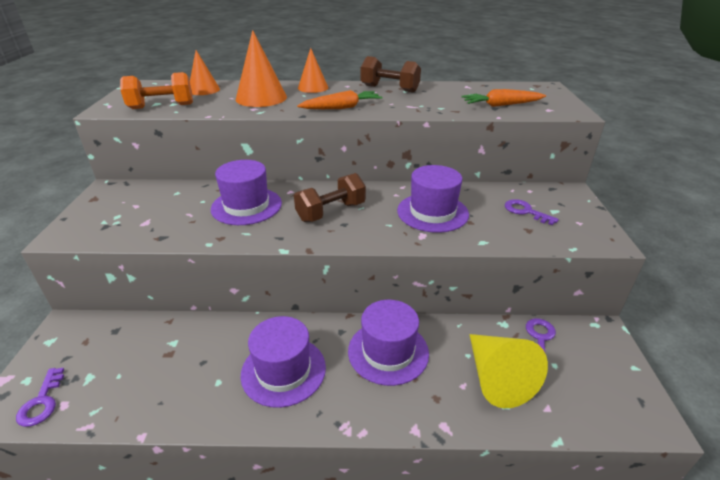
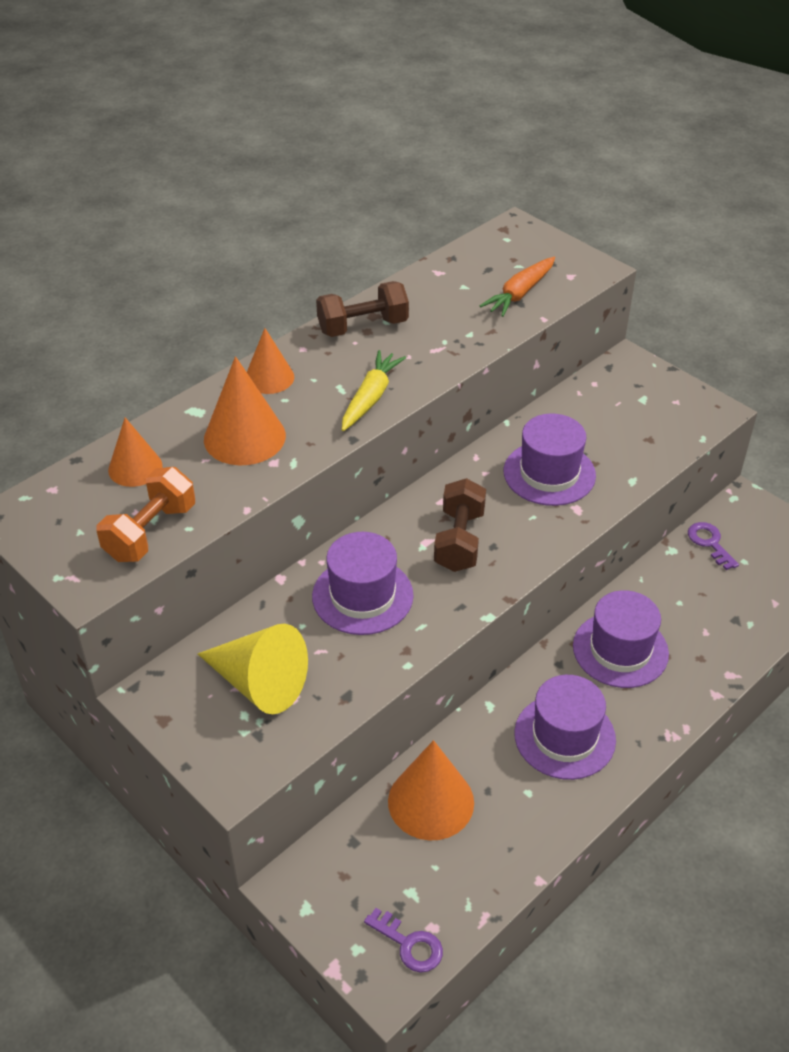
camera: 45 degrees left, 10 degrees up
orange carrot [297,90,383,109] -> yellow carrot [342,350,406,431]
yellow cone [469,334,548,408] -> yellow cone moved to [198,624,308,714]
purple key [505,199,559,225] -> none
none -> orange cone [388,740,474,841]

